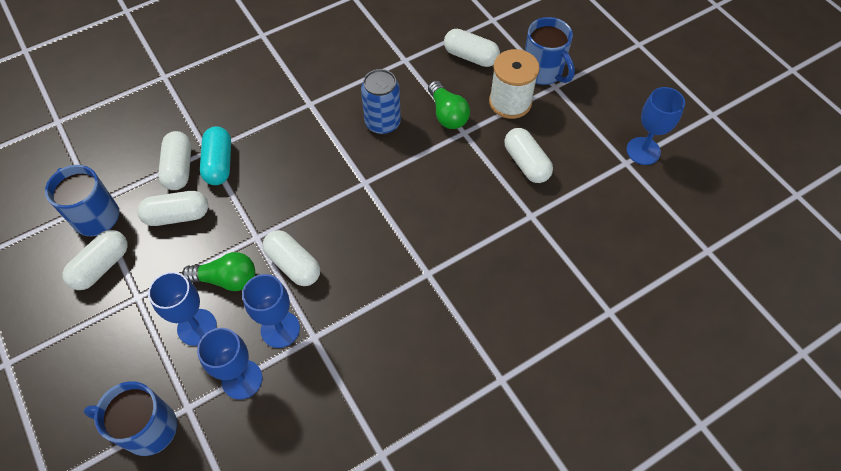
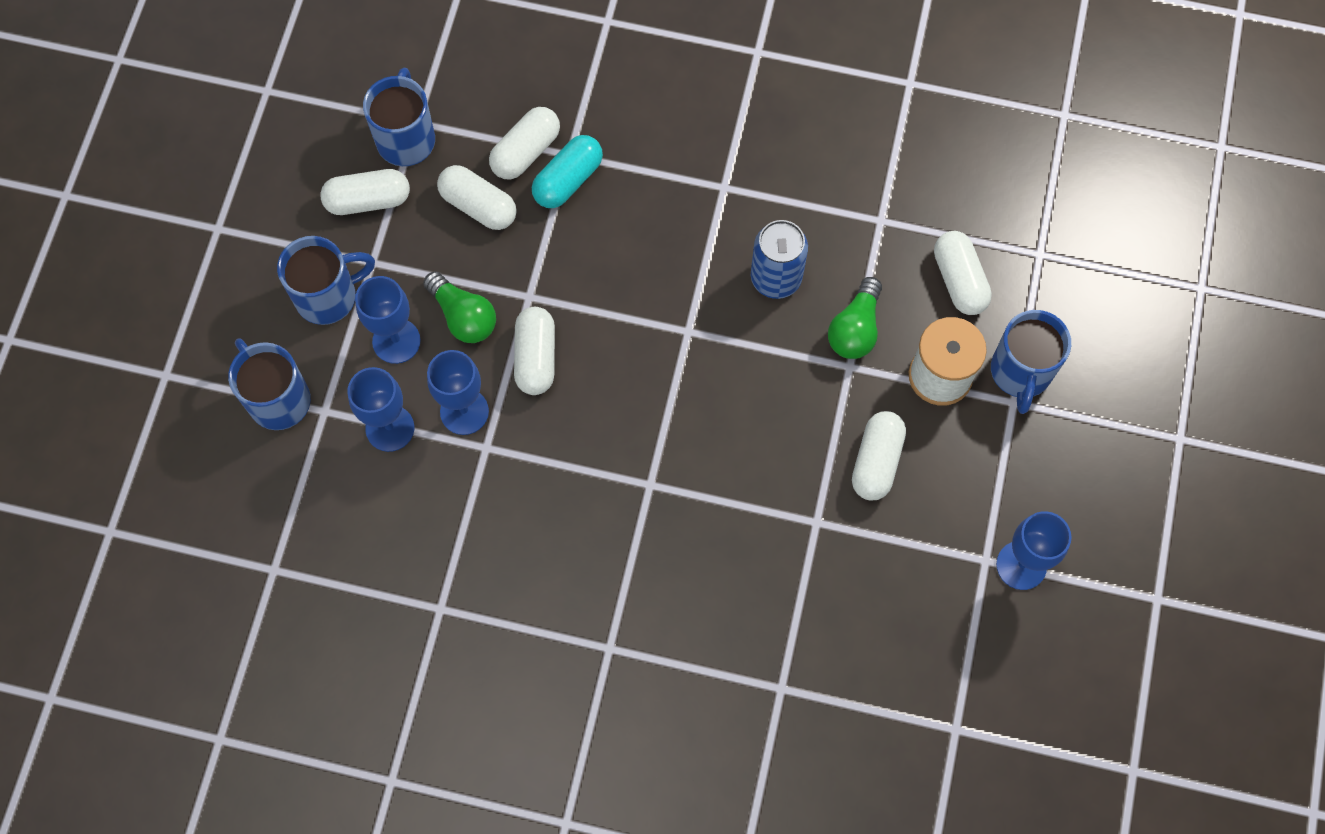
camera: 45 degrees right, 10 degrees up
none -> blue mug [277,236,375,325]

